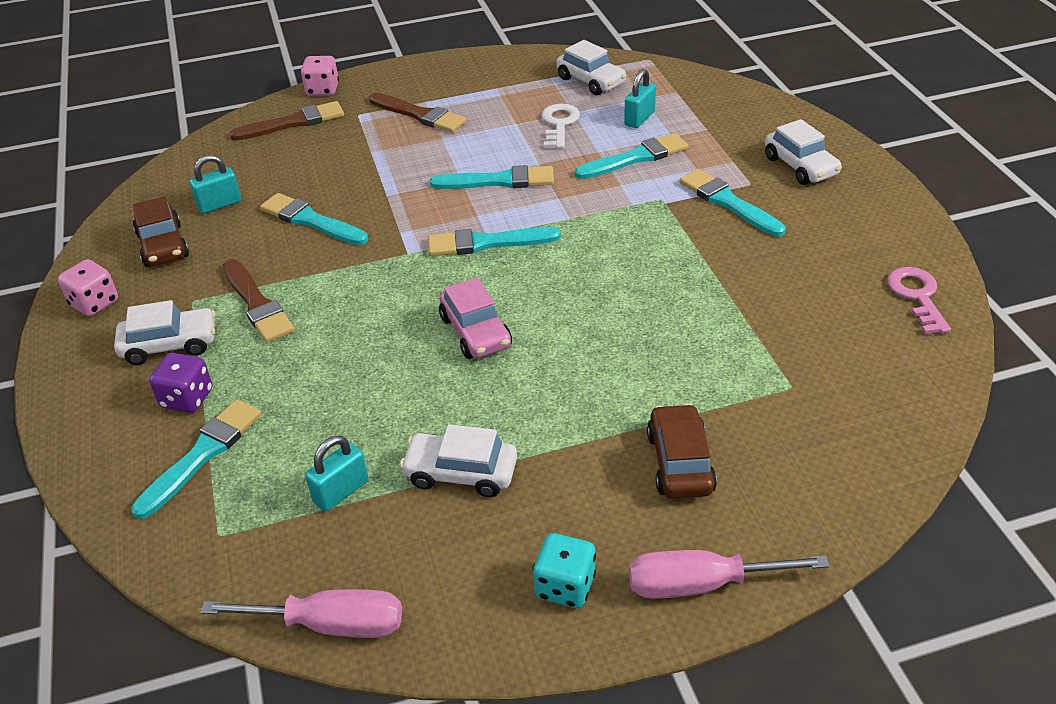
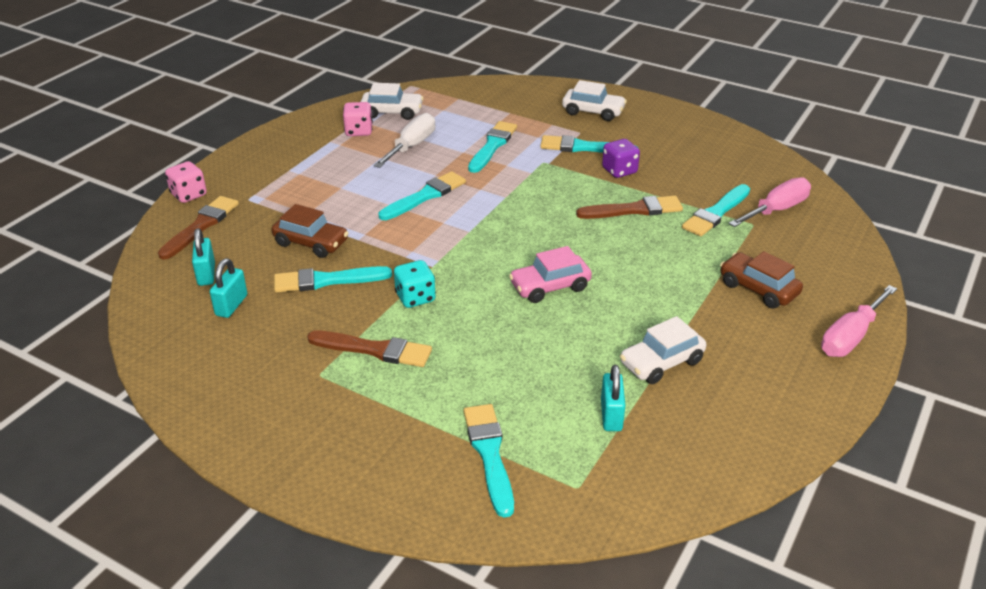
camera: 45 degrees left, 5 degrees down
pink dice [58,259,118,316] -> pink dice moved to [343,102,373,136]
white car [114,300,215,365] -> none
brown car [132,197,189,267] -> brown car moved to [272,204,348,258]
purple dice [149,353,212,413] -> purple dice moved to [602,139,640,178]
pink screwdriver [200,589,402,638] -> pink screwdriver moved to [729,177,811,227]
brown brush [369,93,467,133] -> brown brush moved to [576,196,683,219]
turquoise brush [428,227,561,256] -> turquoise brush moved to [682,184,750,236]
pink car [439,277,512,359] -> pink car turned 135 degrees clockwise [509,246,592,303]
turquoise dice [533,533,596,608] -> turquoise dice moved to [394,260,436,308]
white key [541,104,580,149] -> white screwdriver [374,113,435,168]
turquoise padlock [624,69,656,128] -> turquoise padlock moved to [192,228,215,286]
pink key [887,267,951,334] -> none

